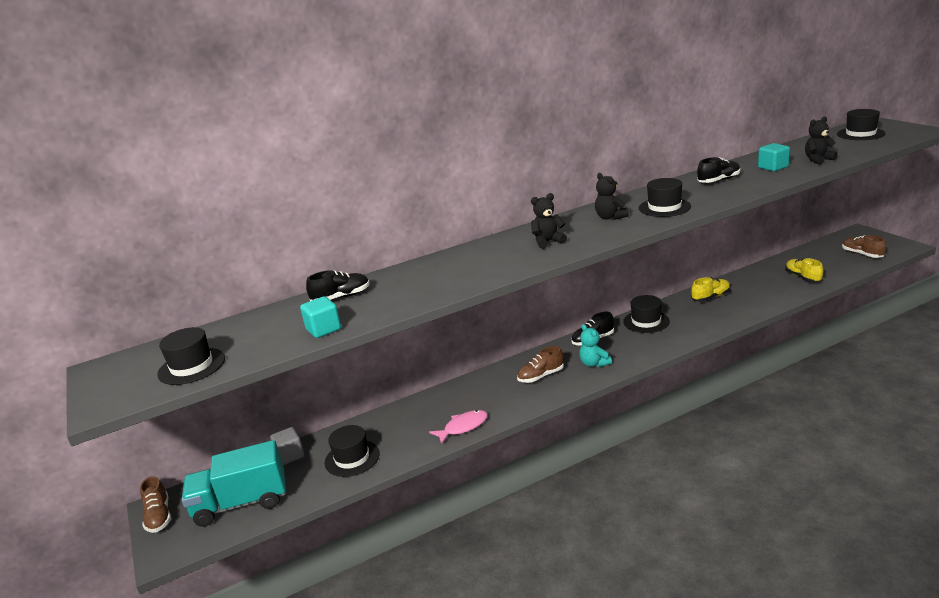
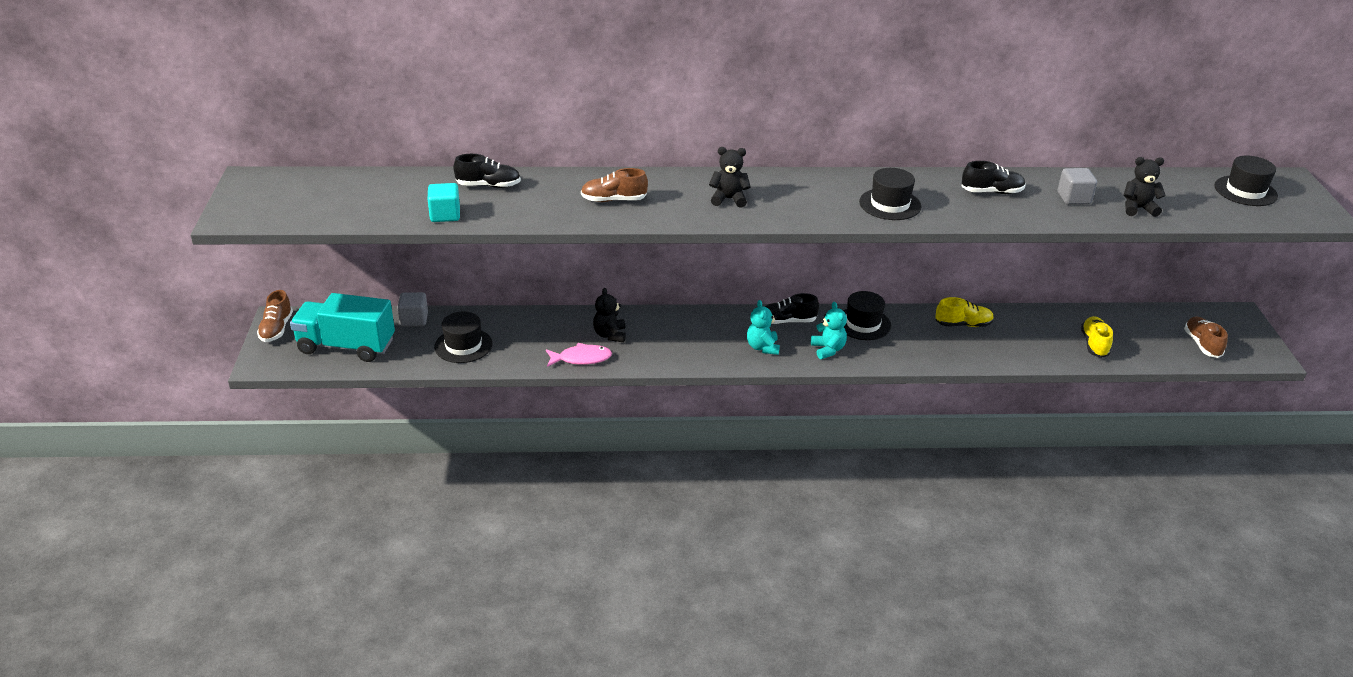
camera: 20 degrees right, 10 degrees up
black hat [157,327,225,385] -> none
brown shoe [517,346,564,383] -> brown shoe moved to [581,168,648,202]
black teddy bear [595,173,629,220] -> black teddy bear moved to [593,288,626,342]
turquoise cube [758,143,790,171] -> grey cube [1058,168,1097,205]
none -> turquoise teddy bear [811,302,847,359]

